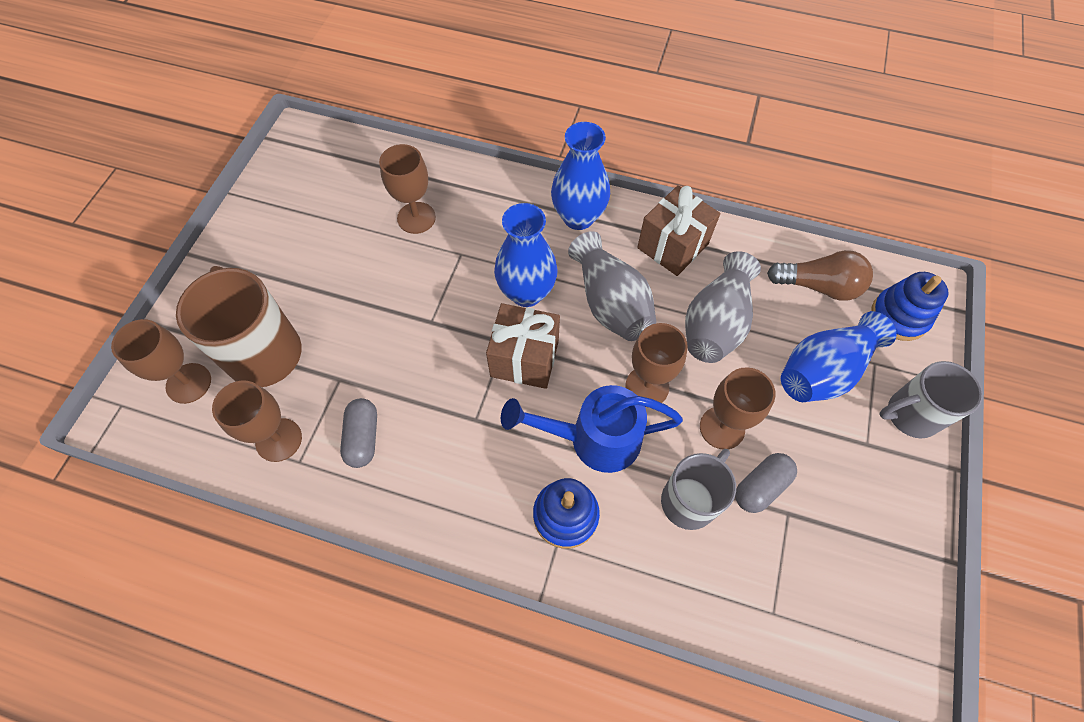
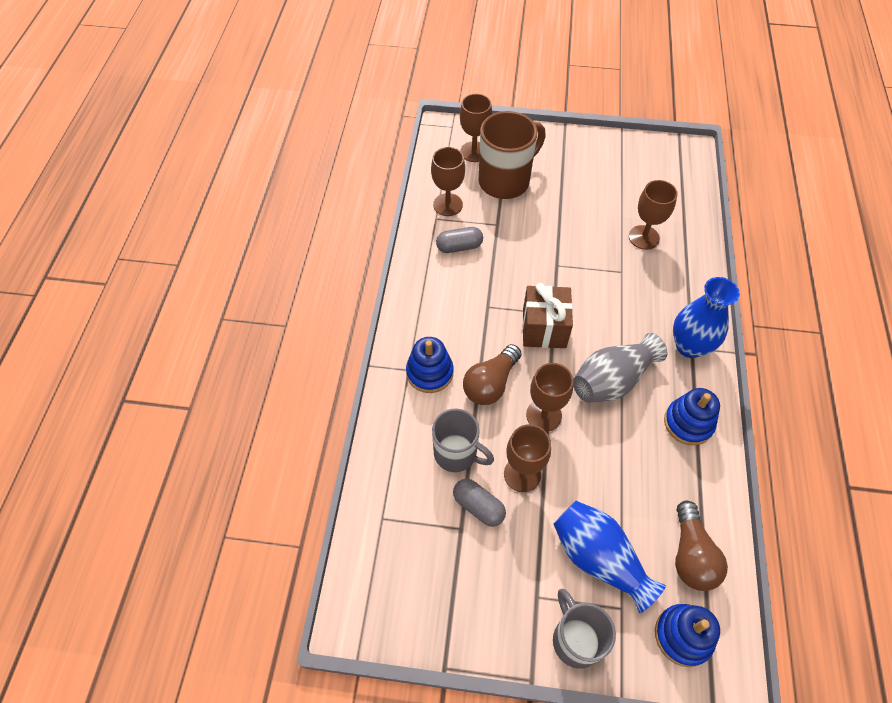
camera: 80 degrees right, 5 degrees down
blue vase [494,203,558,307] -> none
blue watering can [501,385,683,473] -> brown light bulb [463,344,522,405]
brown gift [637,185,720,276] -> blue stacking toy [664,388,720,445]
grey vase [685,251,761,363] -> none

